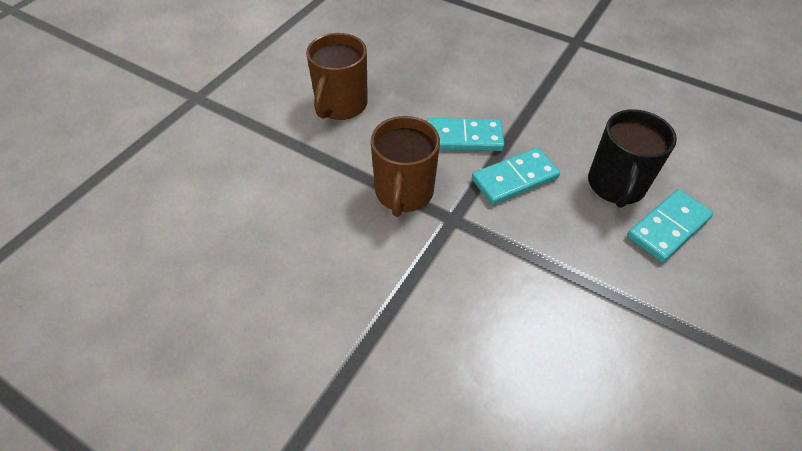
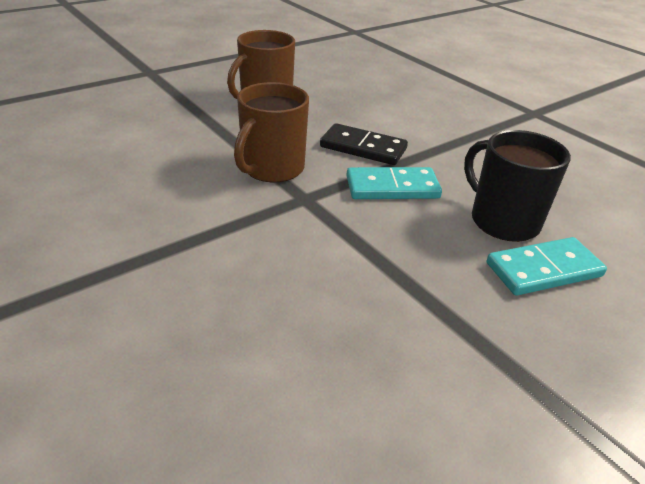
camera: 20 degrees right, 15 degrees down
turquoise domino [427,118,504,151] -> black domino [320,123,408,165]
black mug [588,109,677,208] -> black mug turned 105 degrees clockwise [464,130,571,242]

